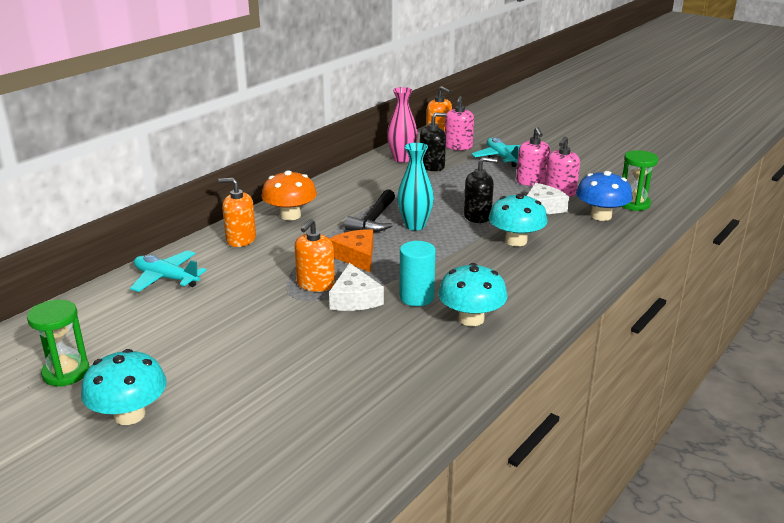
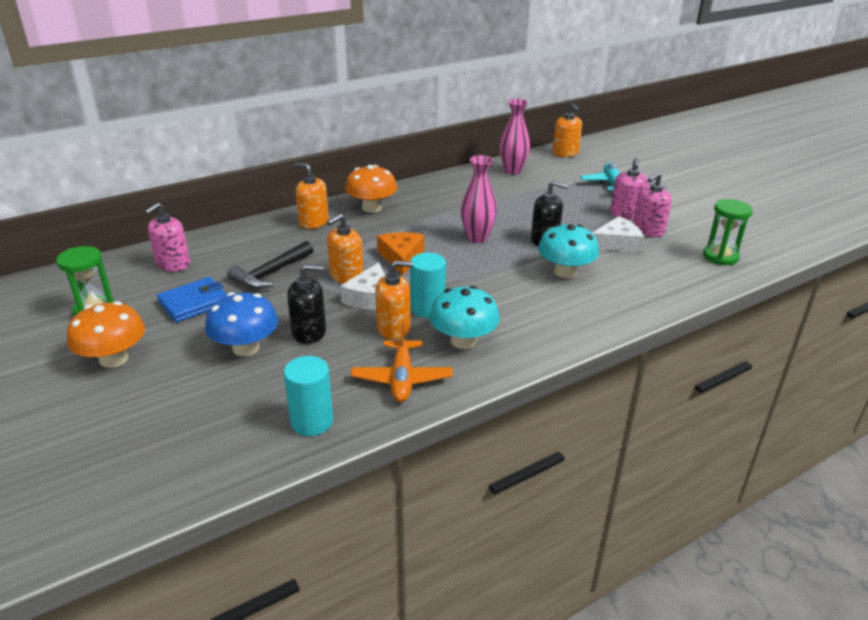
camera: 20 degrees right, 5 degrees up
turquoise mushroom [81,349,167,425] -> orange mushroom [67,301,145,368]
turquoise plane [130,250,207,292] -> none
black hammer [344,189,395,232] -> black hammer moved to [227,241,313,289]
turquoise vase [397,143,434,230] -> pink vase [461,155,497,243]
black soap dispenser [420,113,447,171] -> black soap dispenser moved to [287,264,326,344]
pink soap dispenser [445,96,474,150] -> pink soap dispenser moved to [144,203,190,272]
blue mushroom [576,171,632,221] -> blue mushroom moved to [205,292,278,356]
none -> blue wallet [157,277,227,323]
none -> turquoise cylinder [284,356,333,436]
none -> orange plane [351,322,453,402]
none -> orange soap dispenser [375,260,413,340]

